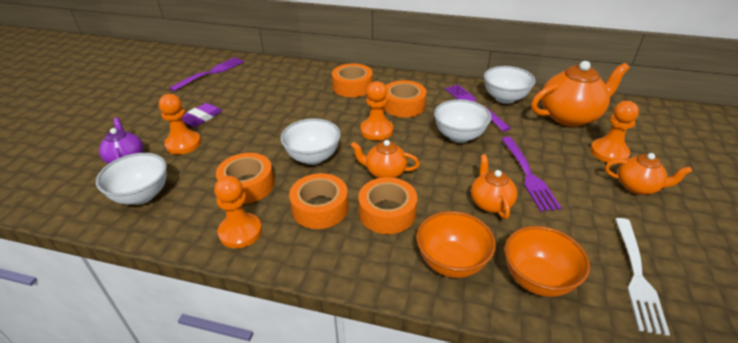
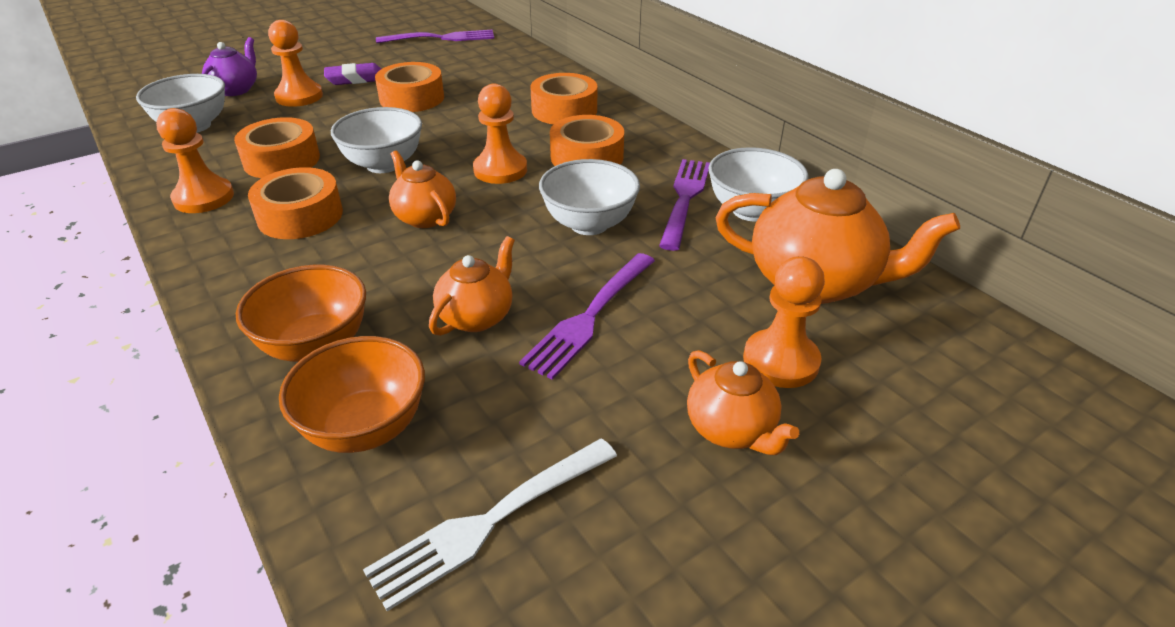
camera: 40 degrees right, 0 degrees up
orange tape [358,177,417,234] -> orange tape moved to [375,62,444,112]

